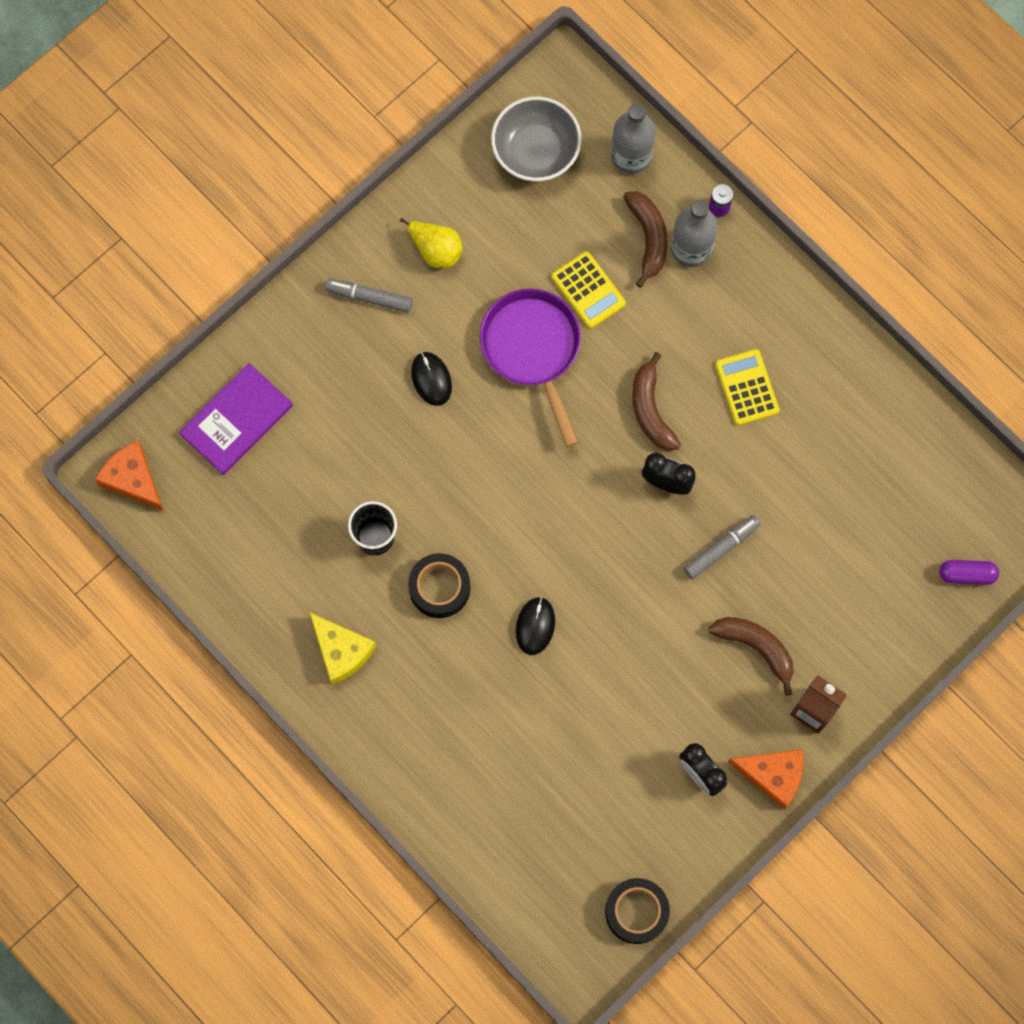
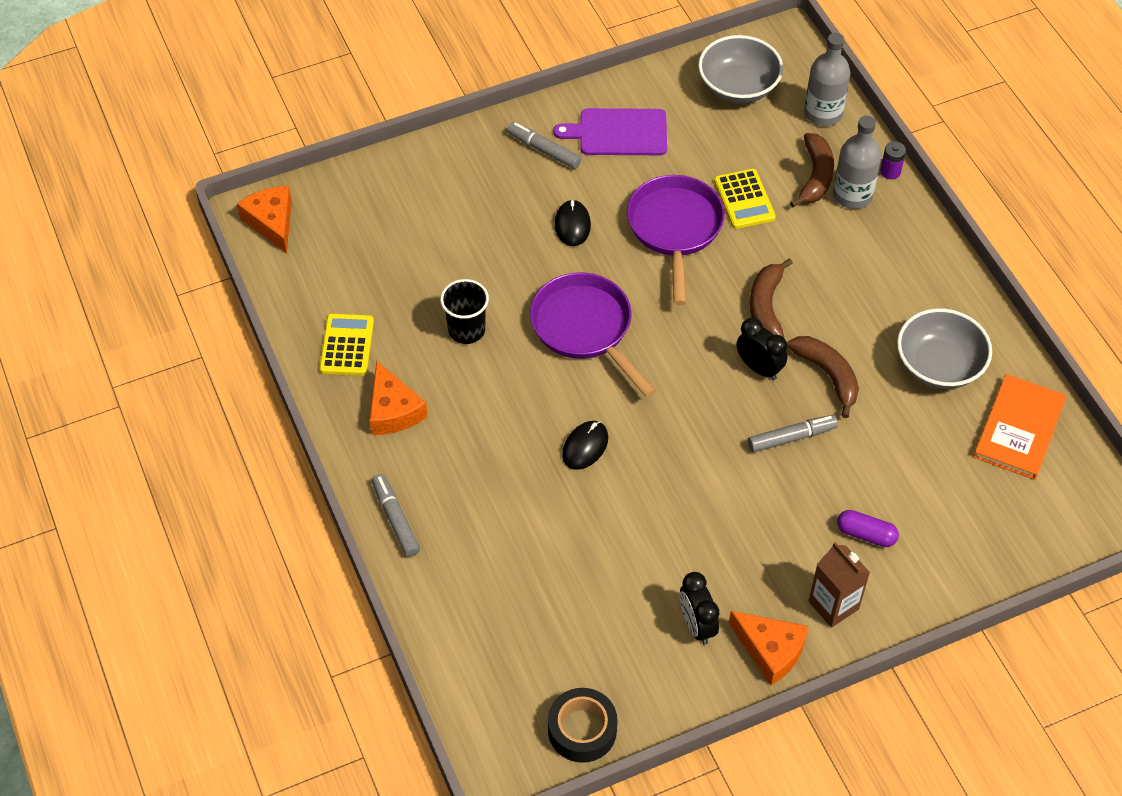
camera: 20 degrees right, 20 degrees down
purple book [179,363,293,475] -> none
yellow cheese [309,612,376,684] -> orange cheese [370,361,428,435]
yellow pear [400,218,463,268] -> purple cutting board [553,108,667,155]
black tape [408,553,470,618] -> none
brown banana [708,617,794,696] -> brown banana moved to [787,336,859,418]
yellow calculator [715,349,779,426] -> yellow calculator moved to [319,314,374,376]
purple capsule [939,560,999,585] -> purple capsule moved to [837,510,899,547]
none -> grey marker [372,474,420,557]
none -> purple pan [530,272,656,398]
none -> grey bowl [897,308,992,389]
none -> orange book [973,374,1066,480]

